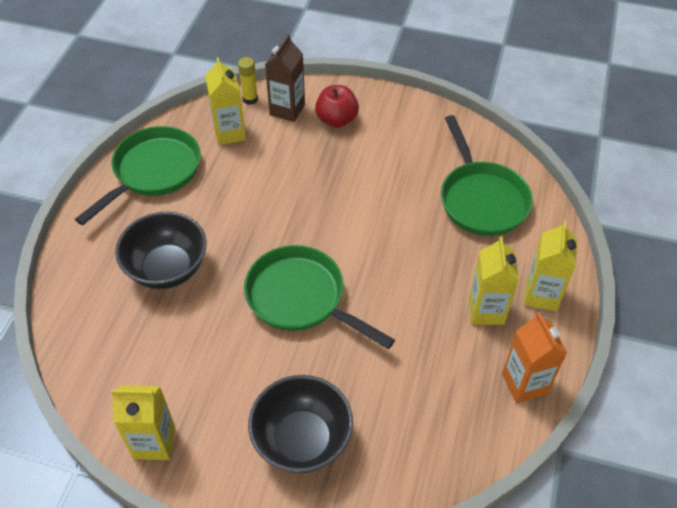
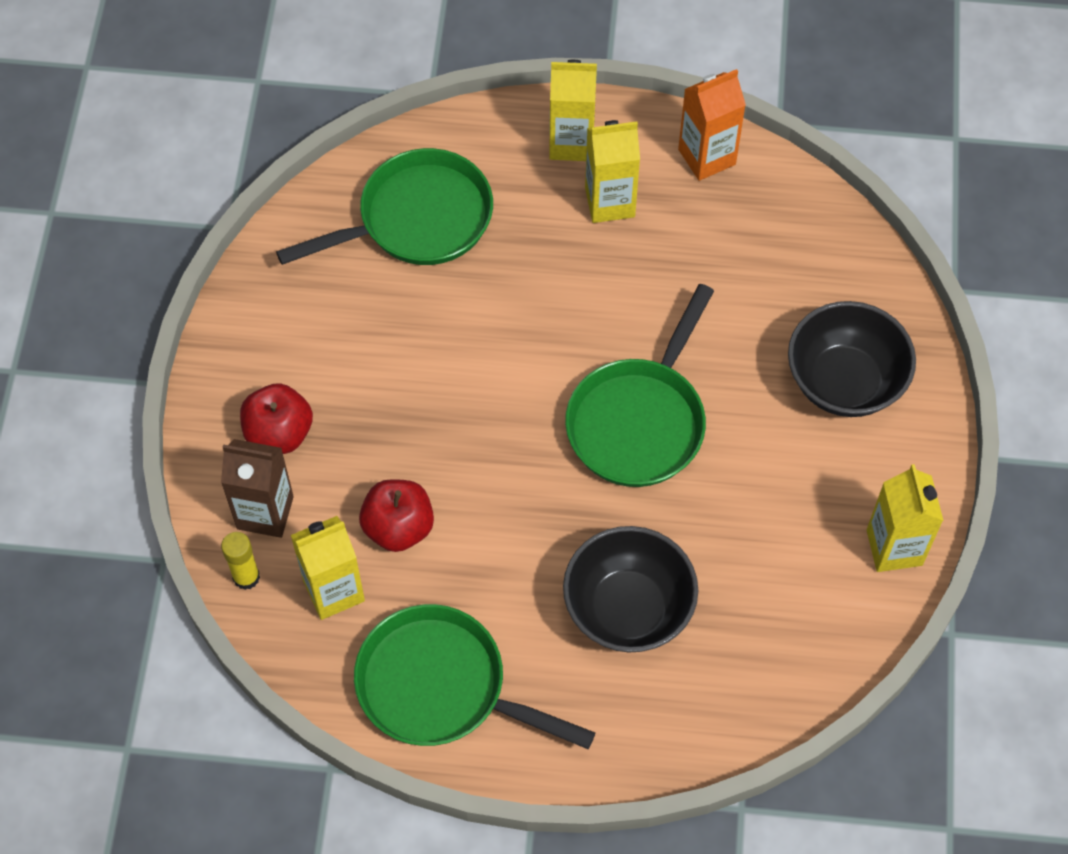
camera: 100 degrees left, 10 degrees up
none -> red apple [359,479,434,552]

